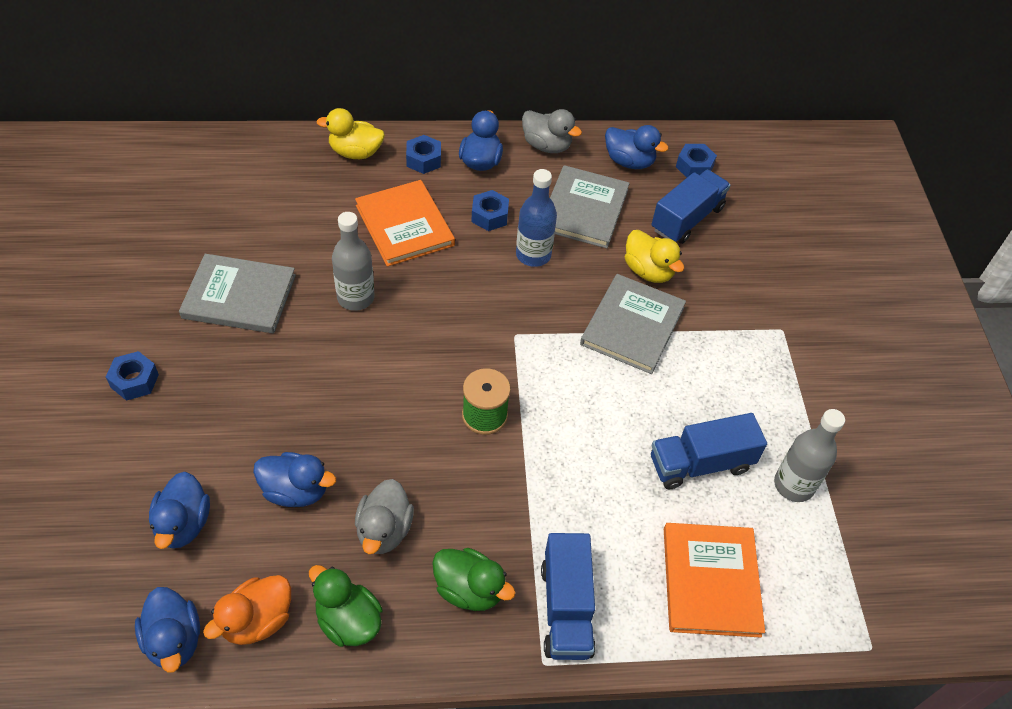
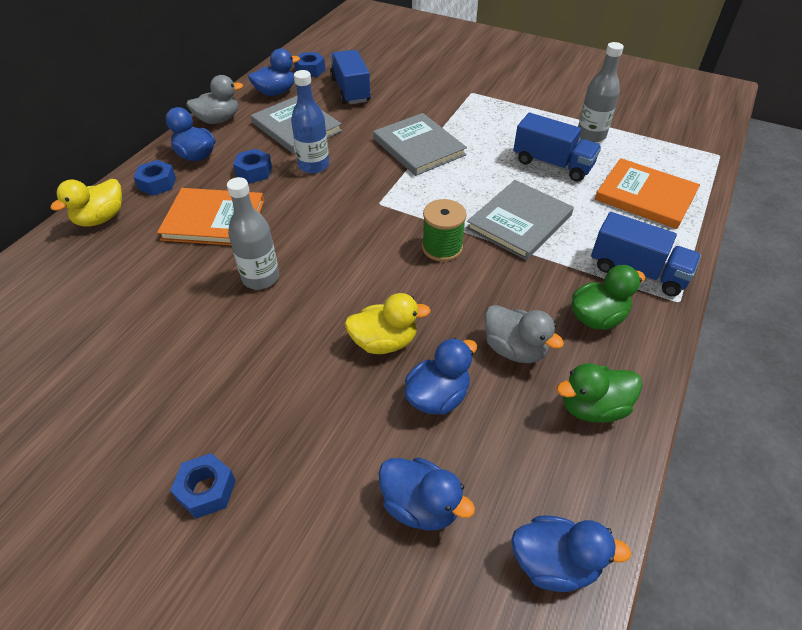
camera: 55 degrees left, 5 degrees down
grey book [179,254,296,333] -> grey book moved to [466,180,574,260]
orange duck [203,575,291,645] -> none
yellow duck [625,230,684,283] -> yellow duck moved to [345,293,431,354]
blue truck [651,413,767,490] -> blue truck turned 75 degrees counterclockwise [513,113,601,182]

